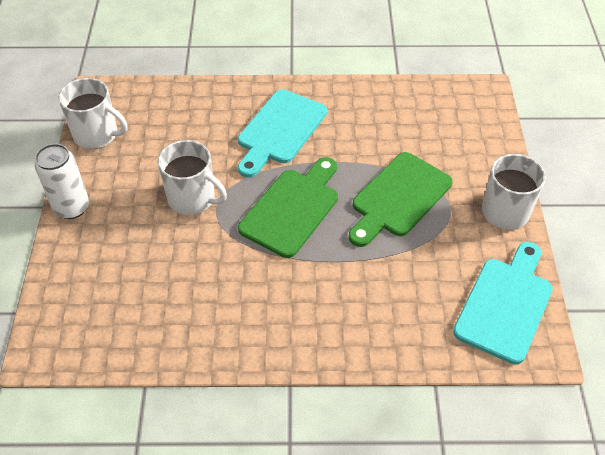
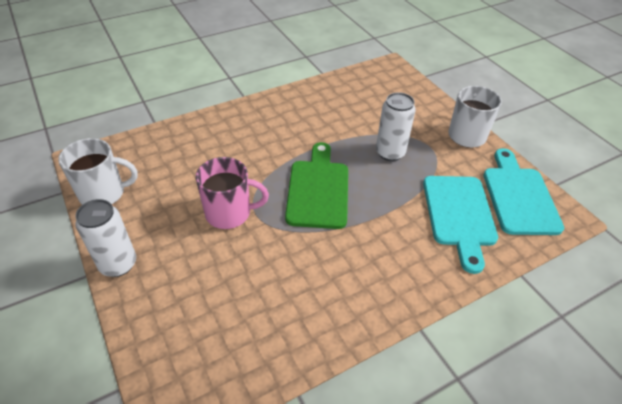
camera: 30 degrees left, 5 degrees down
white mug [158,140,227,215] -> pink mug [196,157,269,229]
turquoise cutting board [238,89,327,178] -> turquoise cutting board moved to [423,176,498,274]
green cutting board [349,152,453,247] -> white can [376,92,416,161]

